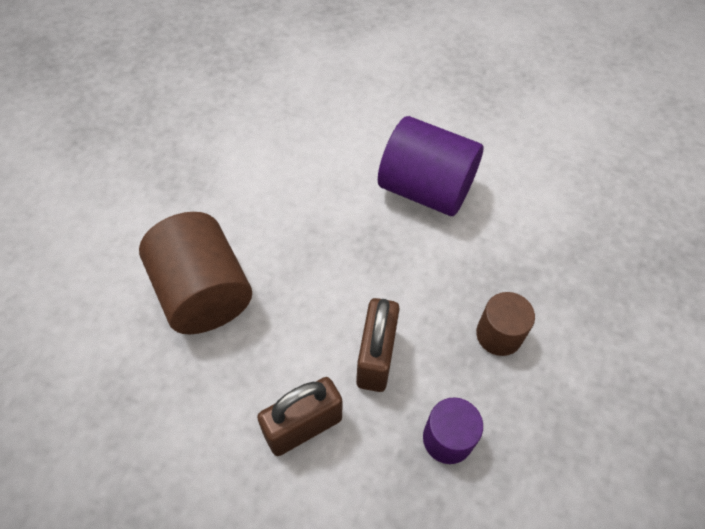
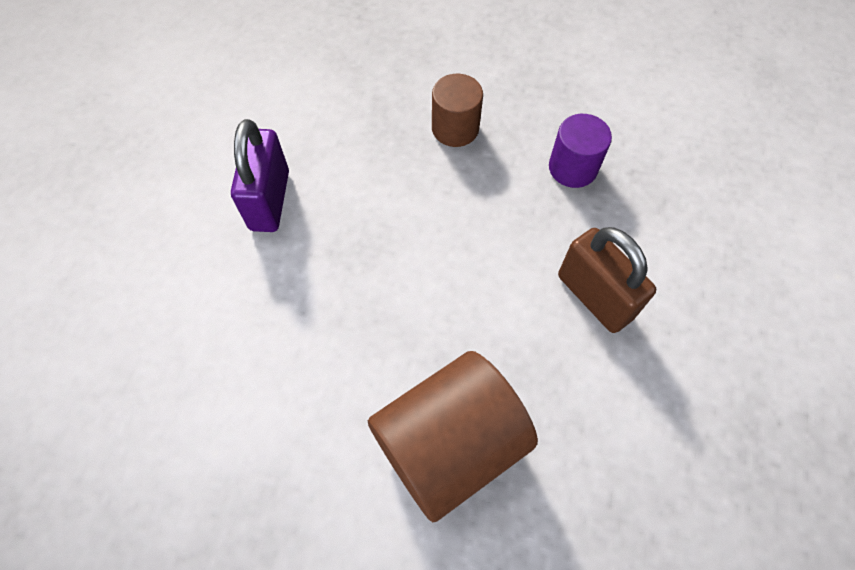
camera: 95 degrees left, 5 degrees up
brown padlock [356,298,400,392] -> none
purple cylinder [378,116,483,216] -> purple padlock [231,119,289,232]

